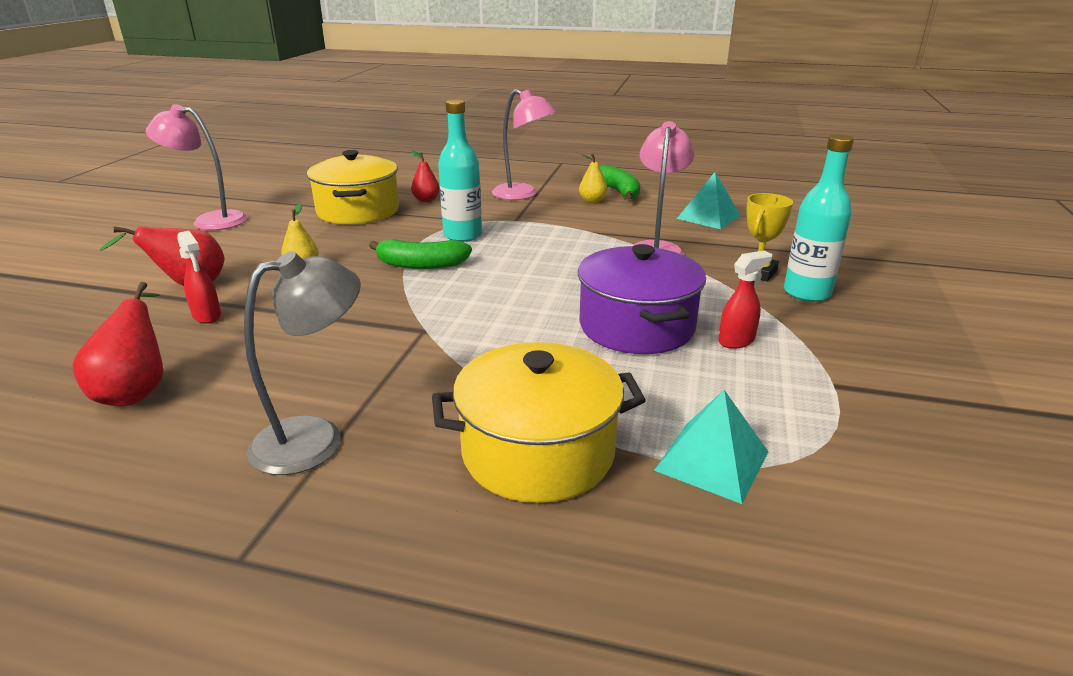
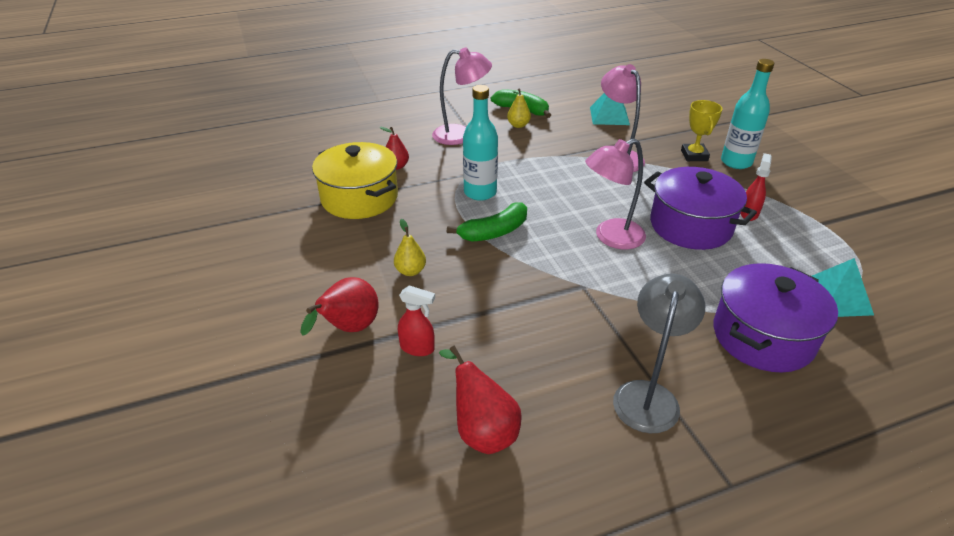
camera: 35 degrees left, 10 degrees up
pink lamp [146,104,247,230] -> pink lamp moved to [585,139,646,249]
yellow pot [432,342,646,503] -> purple pot [713,263,838,373]

